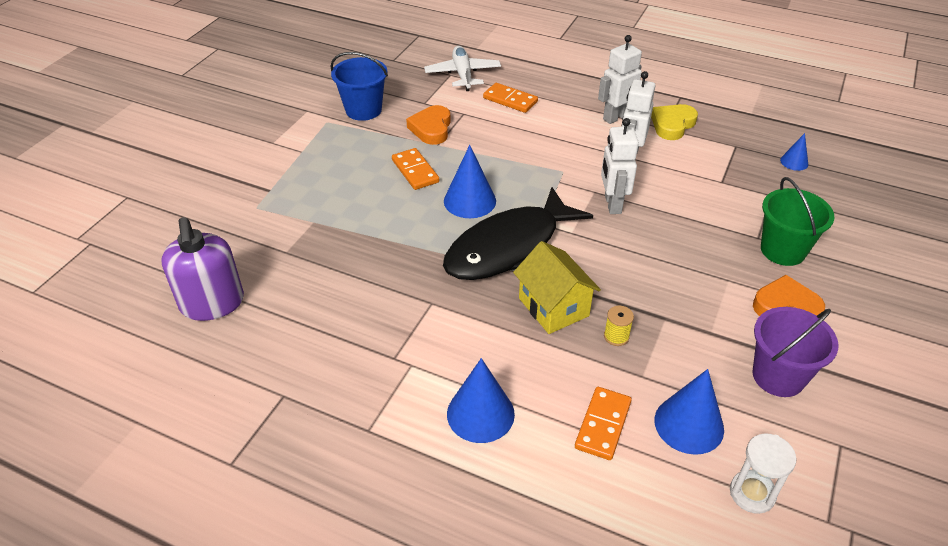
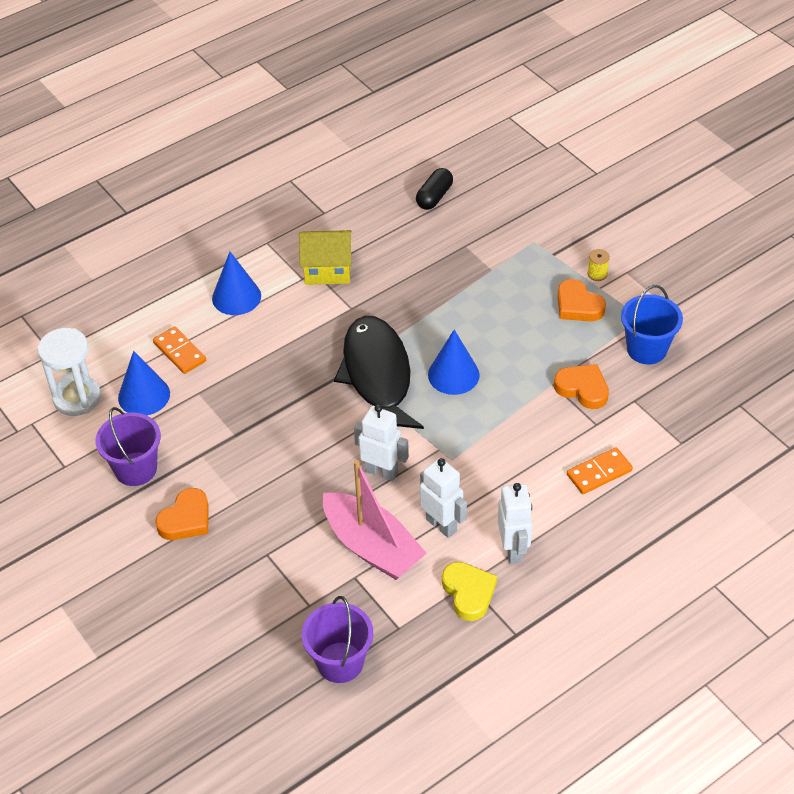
camera: 120 degrees right, 5 degrees up
purple soap dispenser [161,217,244,321] -> black capsule [416,168,453,210]
orange domino [392,148,439,190] -> none
white plane [424,46,501,91] -> none
yellow house [513,241,601,334] -> yellow house moved to [299,230,352,285]
yellow spool [604,306,634,346] -> yellow spool moved to [588,249,610,281]
white hourglass [730,433,796,514] -> white hourglass [37,328,101,416], size x1.51
green bucket [761,177,834,266] -> none
blue cone [780,133,808,171] -> purple bucket [302,596,373,683]
none -> pink boat [323,460,427,580]
none -> orange heart [557,279,606,321]

